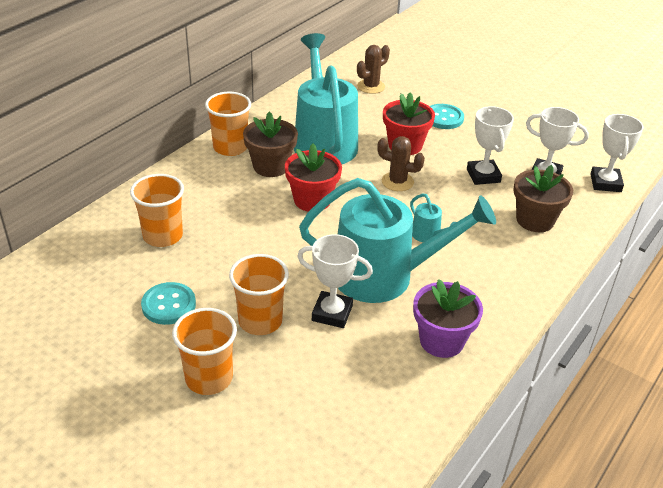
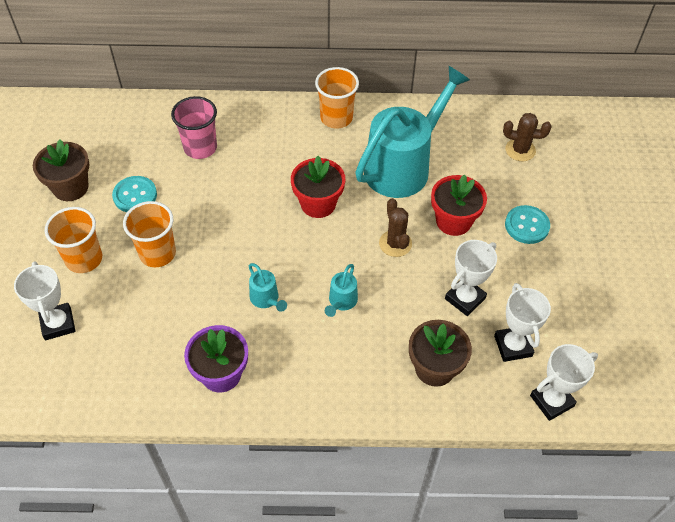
camera: 55 degrees right, 15 degrees up
orange cup [130,174,184,247] -> pink cup [171,96,217,159]
brown flower pot [243,112,298,177] -> brown flower pot moved to [33,139,89,201]
white trophy [297,234,373,328] -> white trophy moved to [14,261,76,340]
turquoise watering can [299,178,496,303] -> turquoise watering can [249,263,287,312], size x0.40

